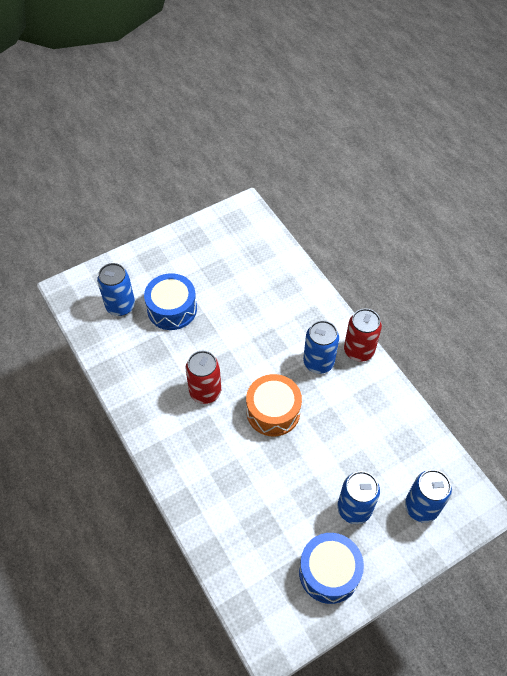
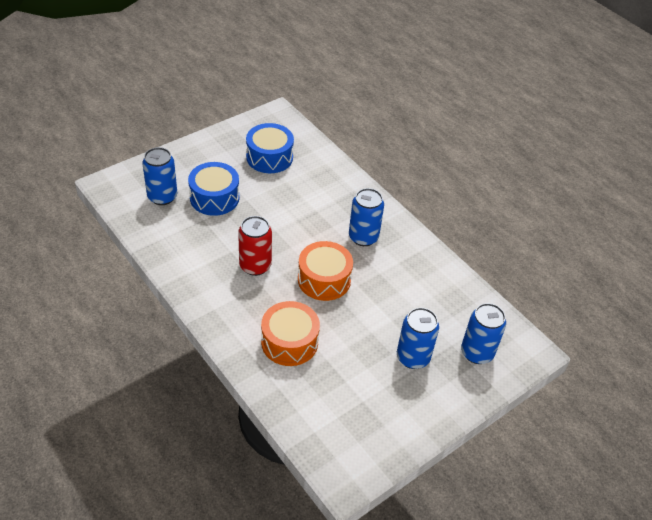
camera: 10 degrees left, 10 degrees down
blue drum [299,533,364,604] -> blue drum moved to [246,123,294,173]
red can [344,308,382,362] -> none
none -> orange drum [261,301,320,366]

